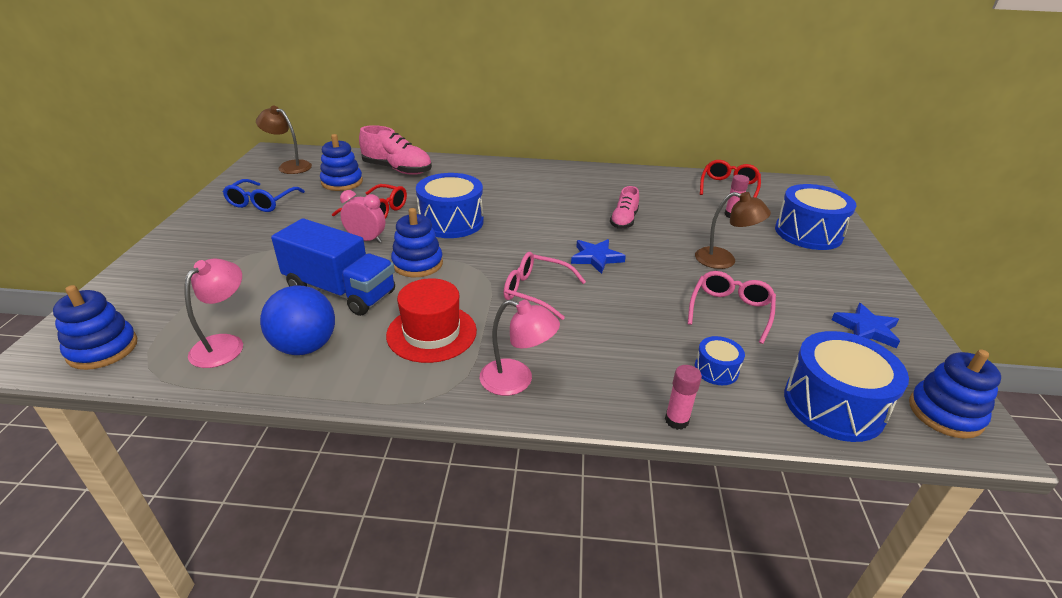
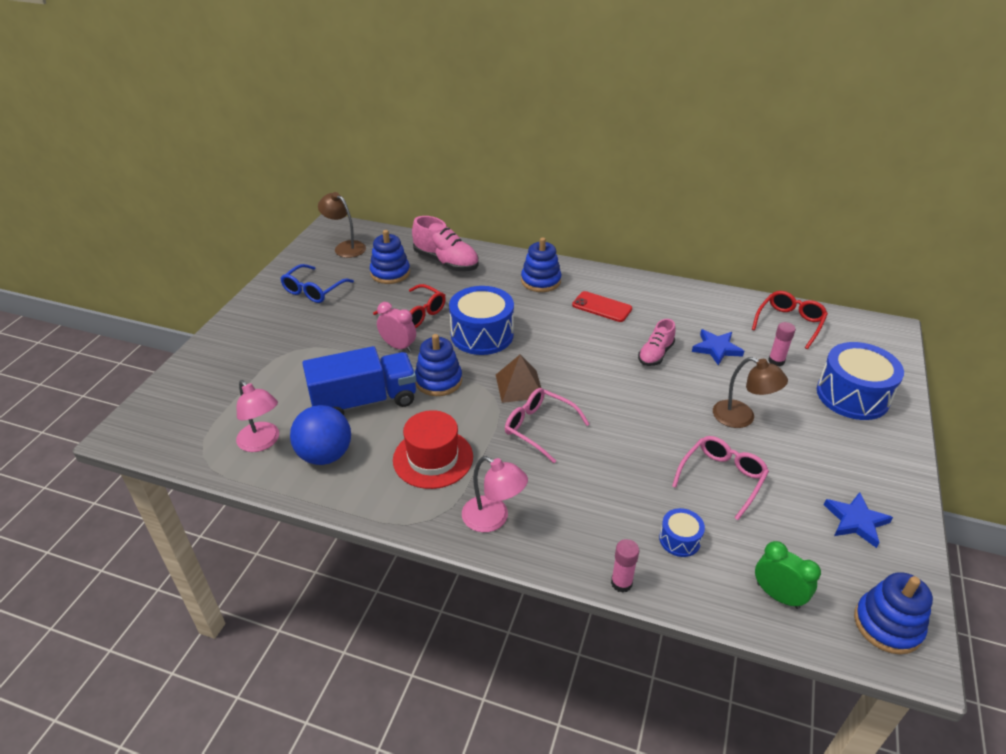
camera: 15 degrees right, 5 degrees up
blue stacking toy [53,285,137,370] -> blue stacking toy moved to [521,237,562,292]
pink lamp [185,258,243,368] -> pink lamp turned 105 degrees clockwise [236,380,279,452]
blue truck [271,218,395,316] -> blue truck turned 60 degrees counterclockwise [302,346,416,415]
blue star [571,239,626,274] -> blue star moved to [692,329,744,366]
blue drum [784,331,909,442] -> green clock [755,541,821,609]
none -> brown pyramid [496,354,541,403]
none -> red phone [572,291,632,322]

